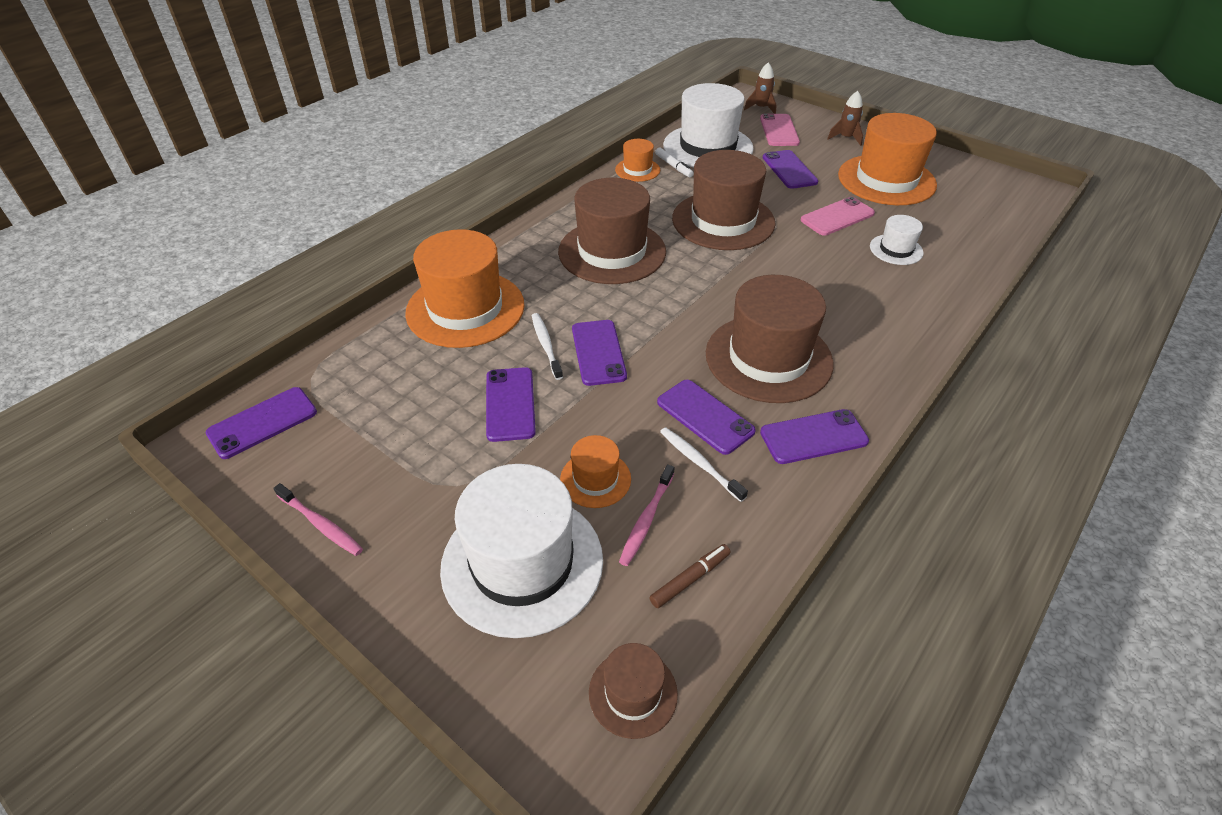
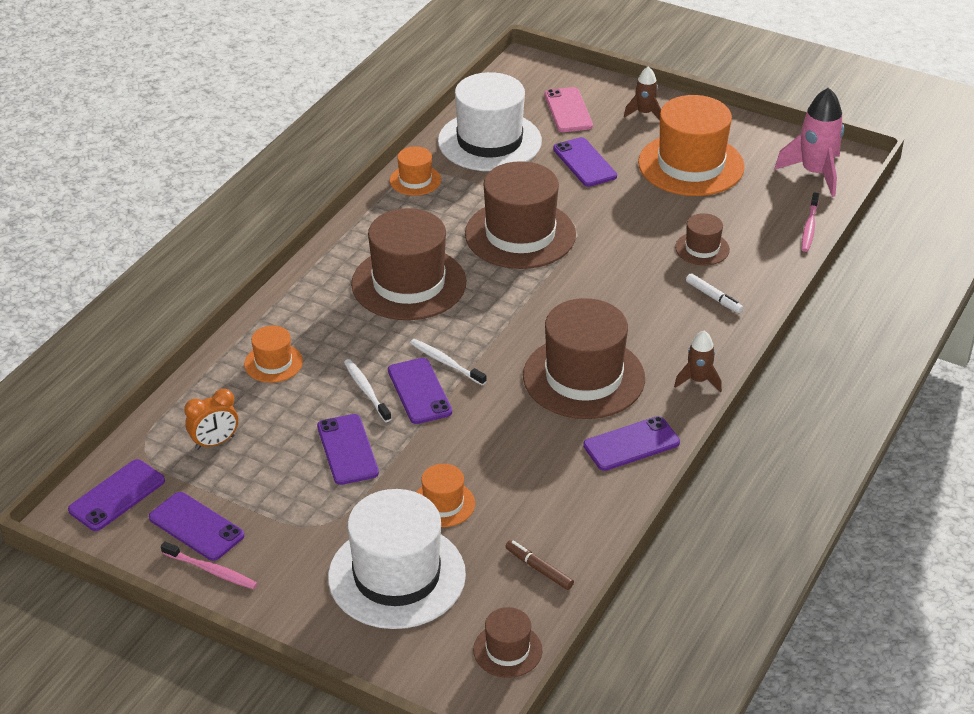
camera: 10 degrees left, 5 degrees down
orange hat [405,229,524,348] -> orange hat [244,325,303,383], size x0.48
pink toothbrush [619,464,675,566] -> pink toothbrush moved to [802,192,819,252]
brown marker [649,544,731,608] -> brown marker turned 90 degrees counterclockwise [505,540,574,590]
white marker [655,148,694,177] -> white marker moved to [686,274,743,313]
purple phone [657,380,756,455] -> purple phone moved to [149,492,245,561]
white toothbrush [660,427,748,502] -> white toothbrush moved to [410,339,486,385]
brown rocket [744,62,776,114] -> brown rocket moved to [674,331,722,393]
pink phone [801,197,875,236] -> none
white hat [870,215,924,265] -> brown hat [675,213,730,265]
none -> orange clock [184,389,238,450]
none -> pink rocket [774,87,844,197]

